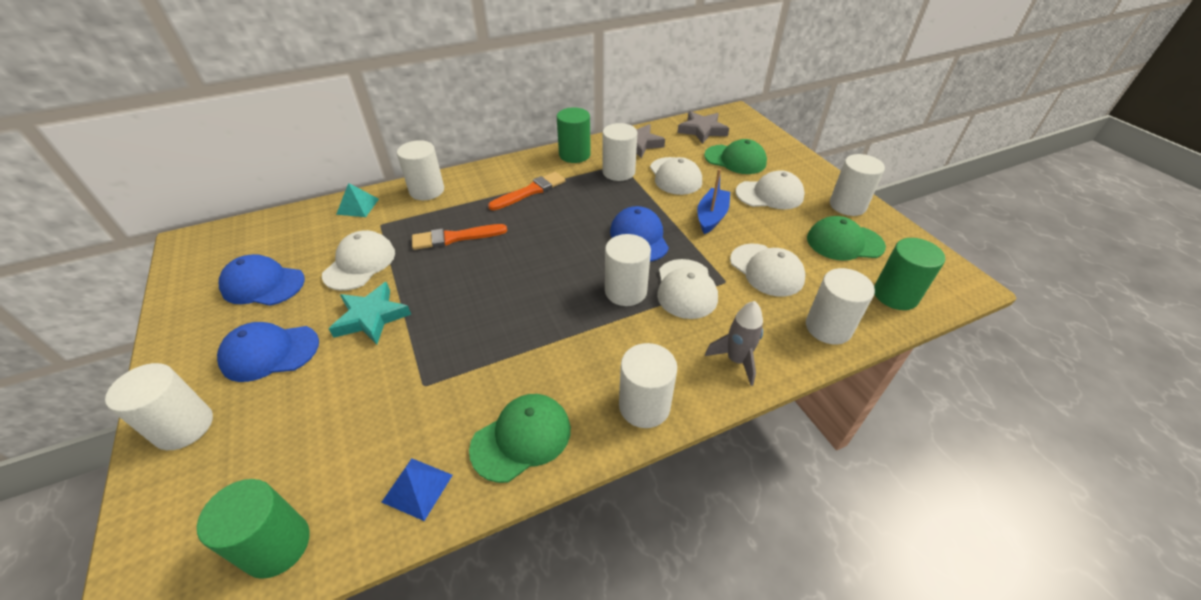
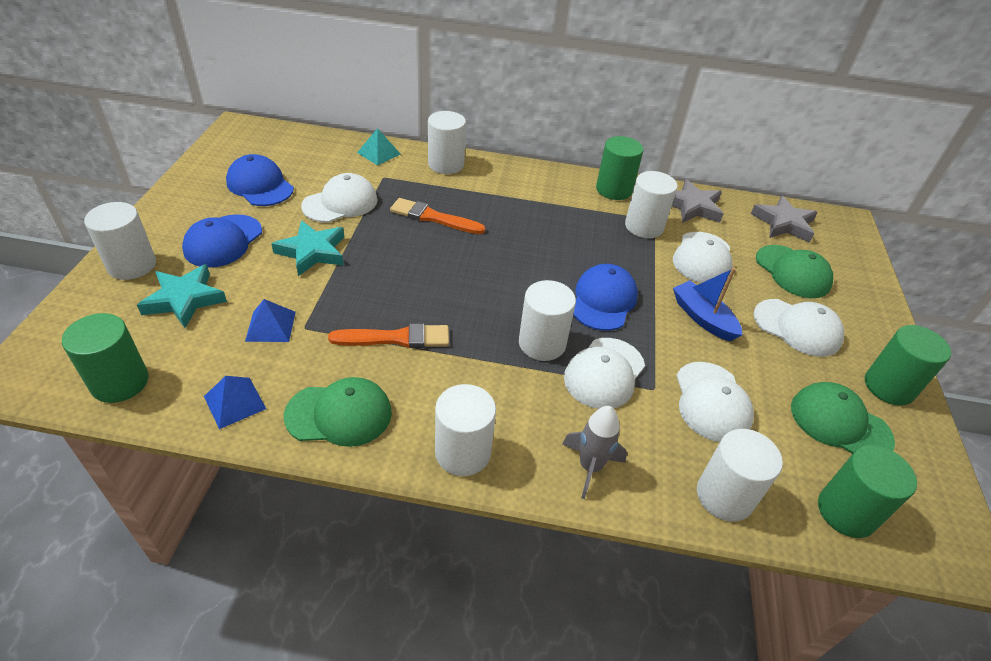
camera: 30 degrees right, 0 degrees up
blue cap [217,322,319,382] -> blue cap turned 90 degrees counterclockwise [182,214,262,268]
orange brush [488,172,566,210] -> orange brush moved to [328,323,449,348]
blue boat [697,169,730,234] -> blue boat turned 90 degrees counterclockwise [673,267,742,341]
white cylinder [830,154,885,216] -> green cylinder [865,325,951,406]
none -> turquoise star [137,264,227,328]
none -> blue pyramid [245,299,296,342]

